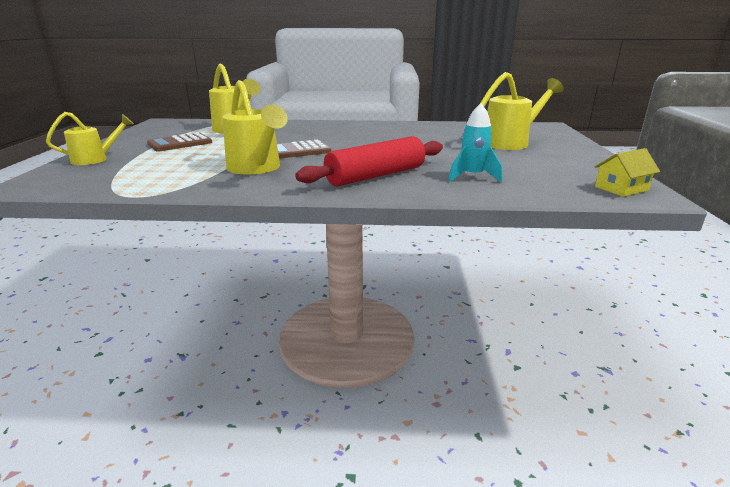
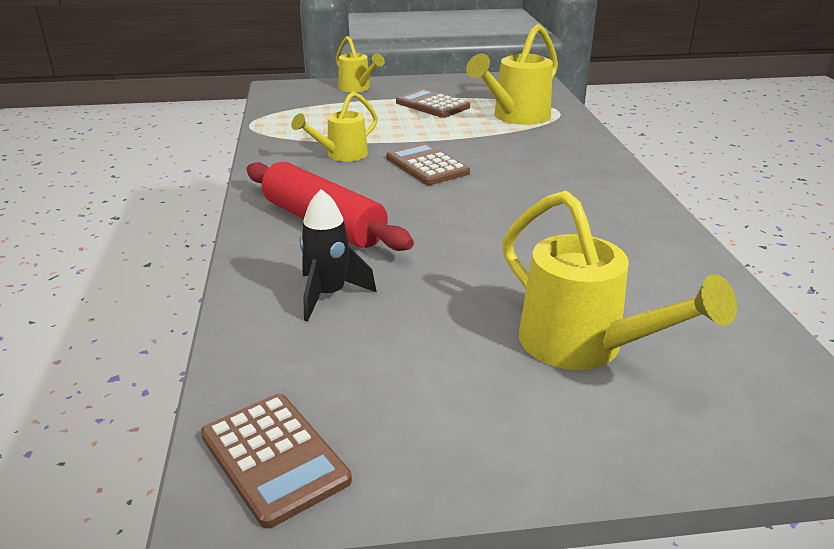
camera: 80 degrees right, 5 degrees up
yellow watering can [222,80,288,175] -> yellow watering can [291,92,378,162], size x0.63
turquoise rocket [449,103,502,182] -> black rocket [300,189,377,321]
yellow house [595,148,660,197] -> brown calculator [201,394,352,529]

